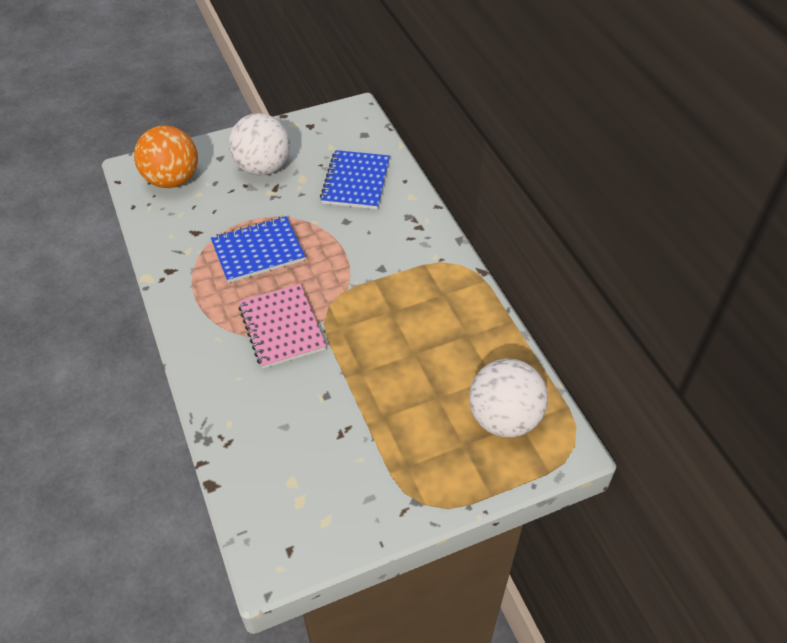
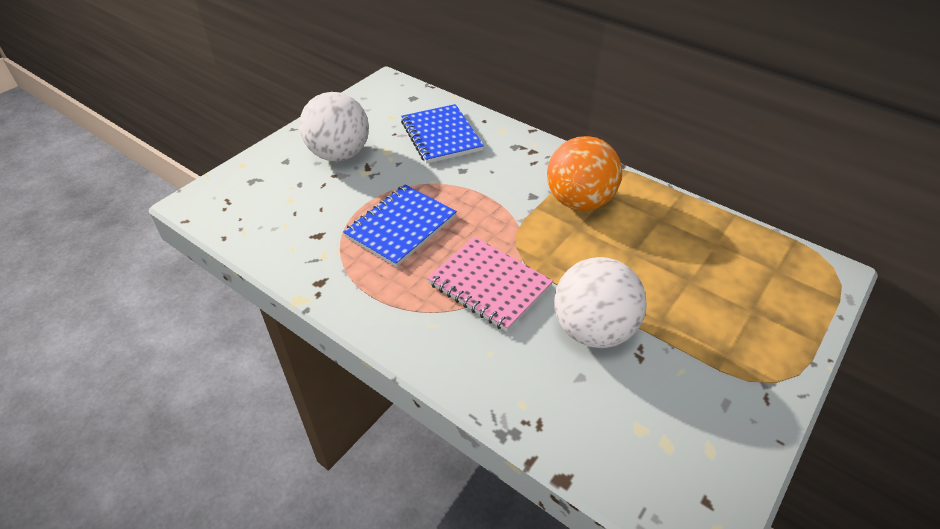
camera: 30 degrees left, 5 degrees down
orange ball [134,125,198,188] -> orange ball moved to [547,136,622,211]
white ball [469,359,548,437] -> white ball moved to [554,257,647,348]

